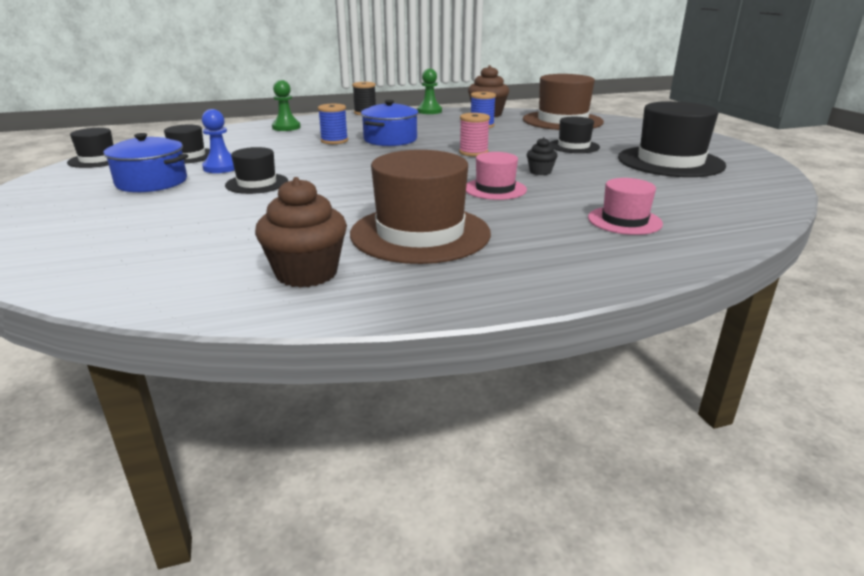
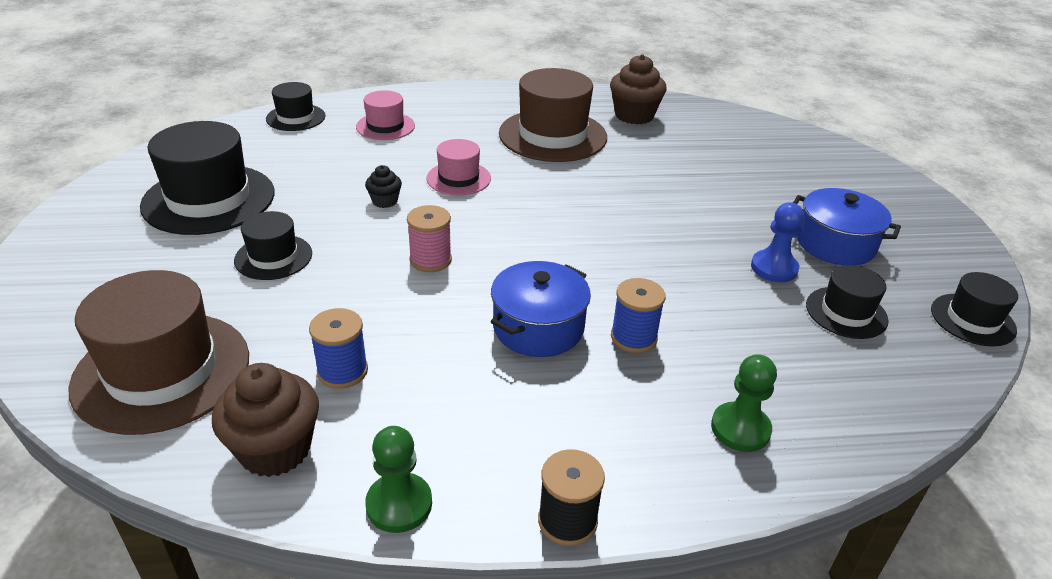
camera: 170 degrees left, 10 degrees up
black hat [225,147,288,194] -> black hat moved to [266,82,325,131]

